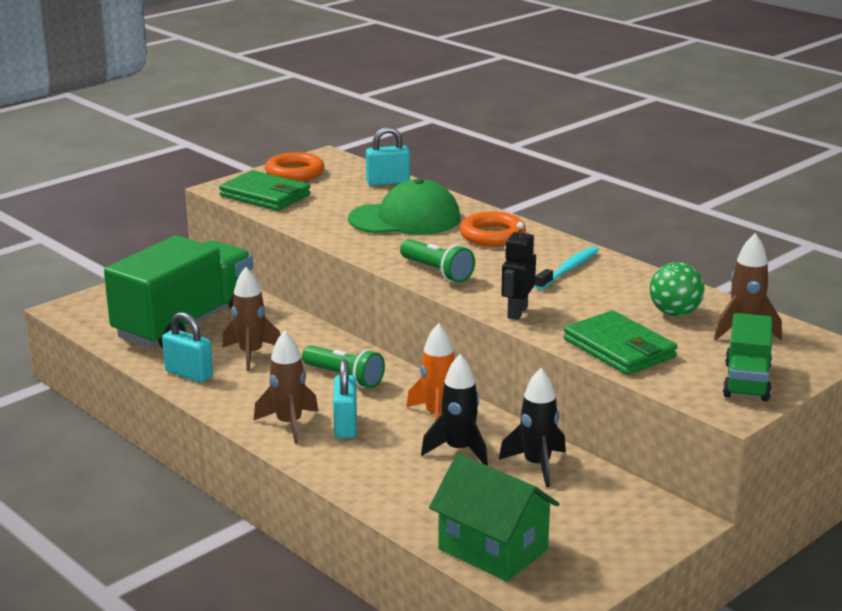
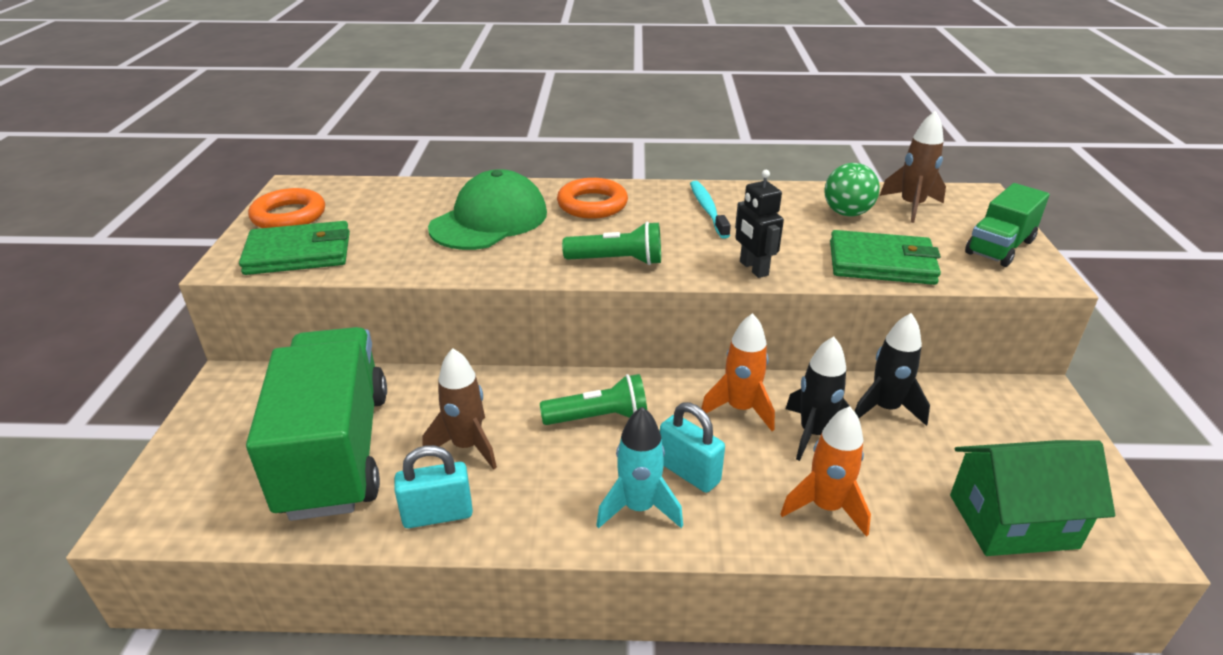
camera: 45 degrees left, 10 degrees up
brown rocket [254,331,319,444] -> turquoise rocket [596,407,683,529]
turquoise padlock [366,127,410,186] -> none
green truck [723,313,772,402] -> green truck turned 75 degrees clockwise [965,183,1050,267]
none -> orange rocket [780,406,871,537]

